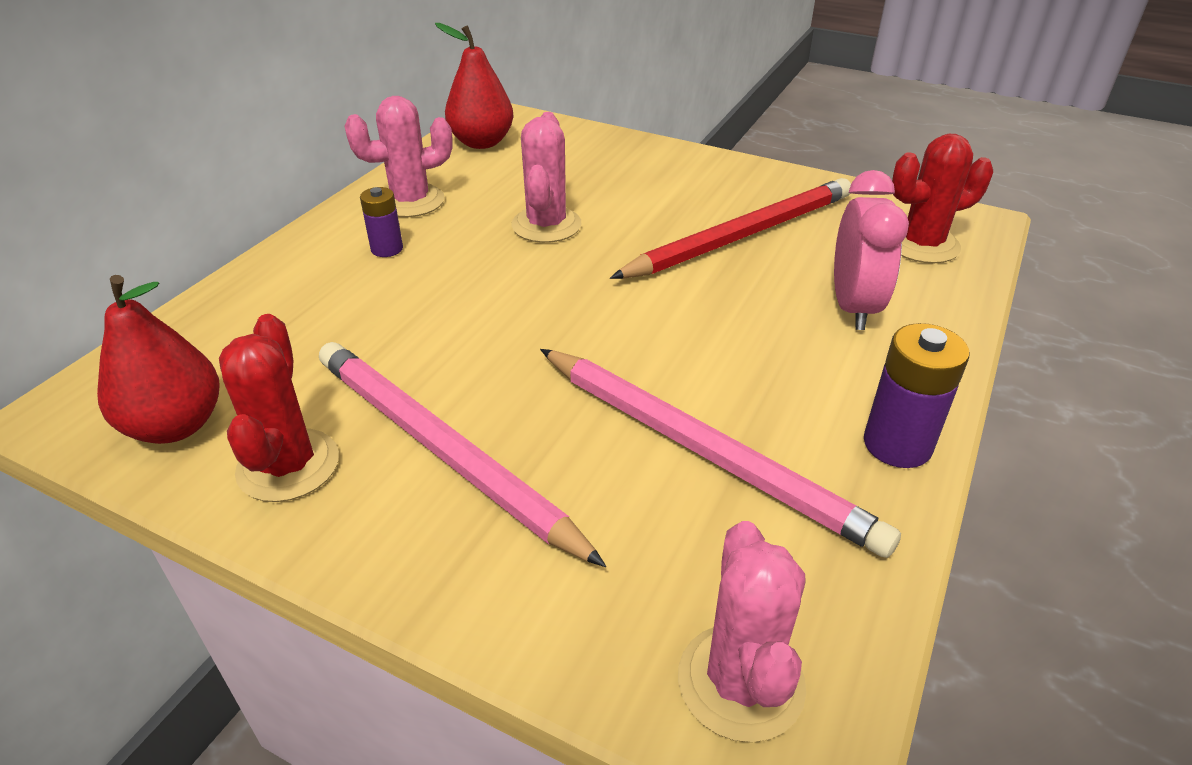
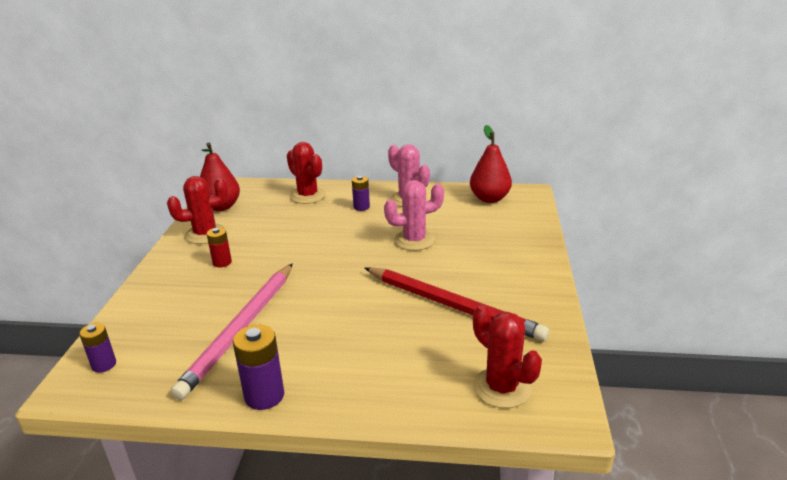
camera: 70 degrees right, 10 degrees down
pink pencil [319,342,606,567] -> red battery [207,227,232,268]
pink cactus [678,521,806,742] -> purple battery [79,323,116,373]
pink clock [834,170,909,330] -> none
none -> red cactus [287,142,326,204]

